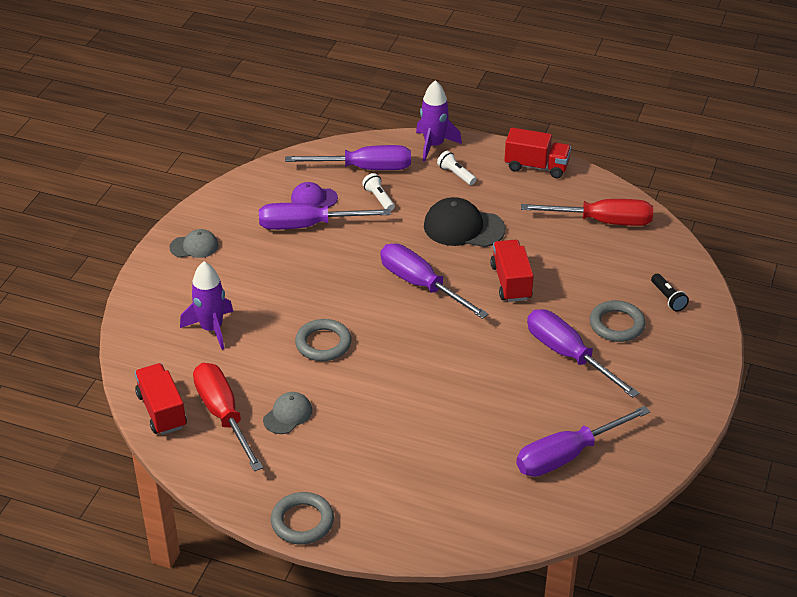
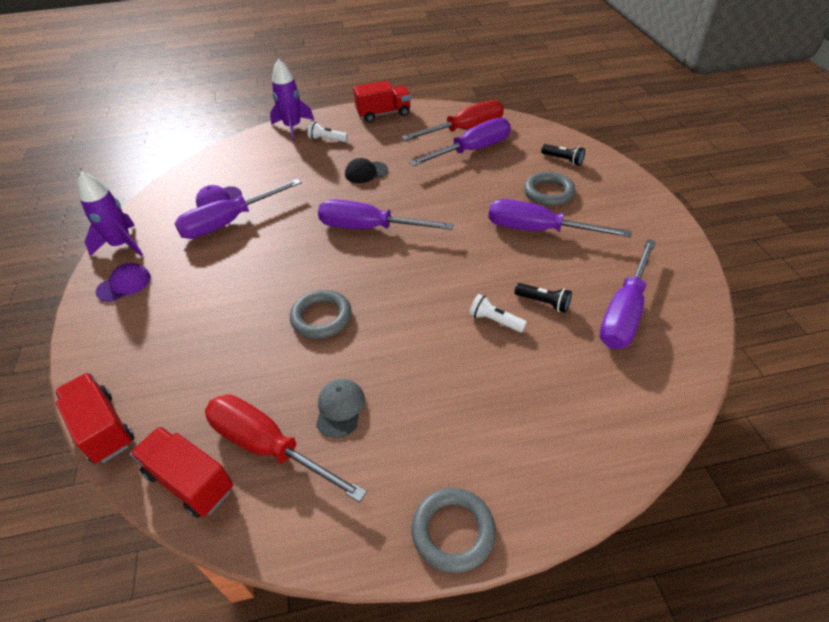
camera: 30 degrees left, 5 degrees up
grey cap [169,229,219,258] -> purple cap [96,263,151,302]
purple rocket [180,261,233,350] -> purple rocket moved to [78,171,143,256]
purple screwdriver [285,145,411,170] -> purple screwdriver moved to [409,118,511,166]
white flashlight [362,173,395,211] -> white flashlight moved to [469,294,527,332]
black cap [424,197,506,247] -> black cap [345,158,388,183], size x0.58
red truck [490,240,534,302] -> red truck moved to [55,372,134,463]
none -> black flashlight [515,283,572,313]

